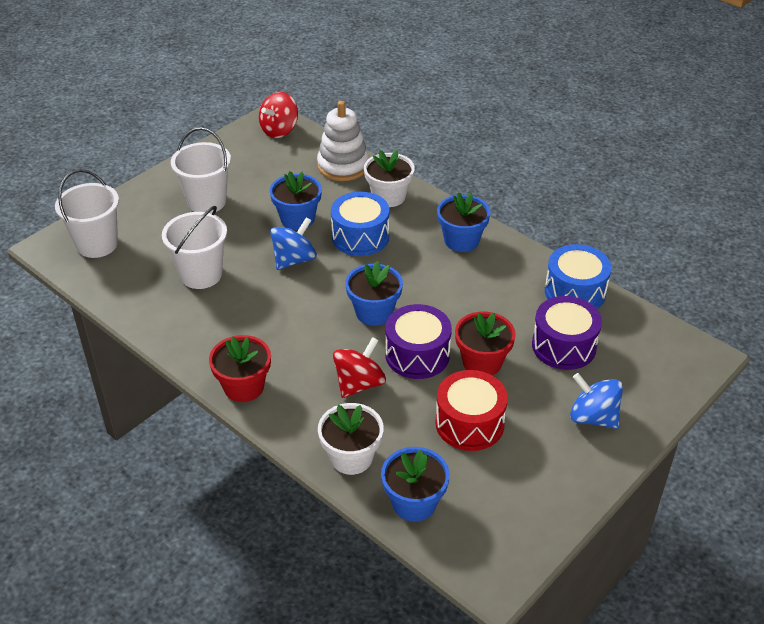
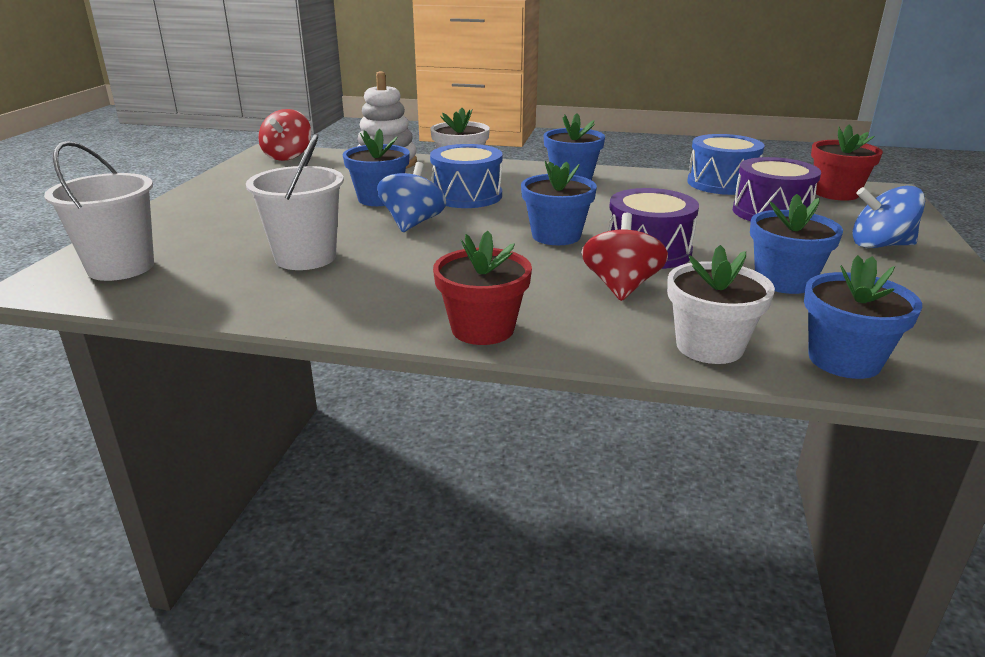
camera: 30 degrees left, 15 degrees down
white bucket [171,127,231,213] -> none
red drum [435,370,508,451] -> blue flower pot [750,194,843,294]
red flower pot [455,312,516,375] -> red flower pot moved to [811,124,883,201]

